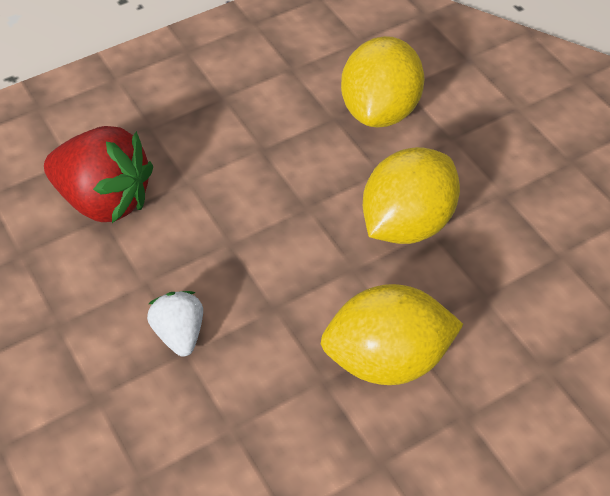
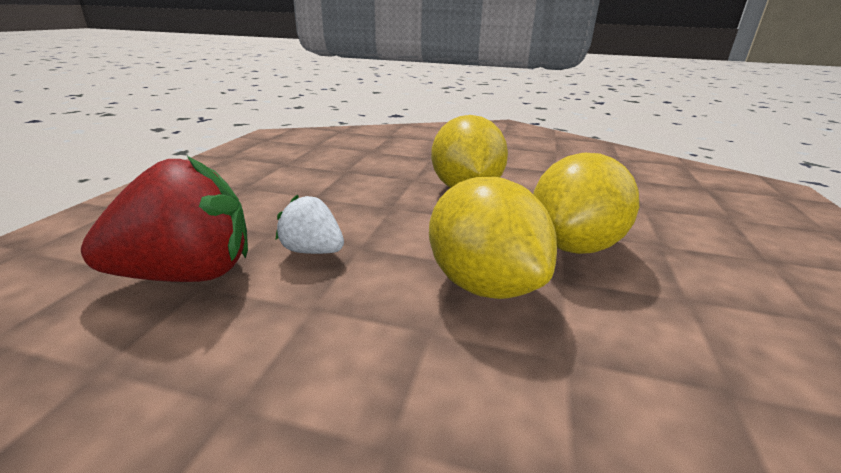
camera: 45 degrees left, 25 degrees down
white strawberry [147,291,203,357] -> white strawberry moved to [276,194,344,254]
yellow lemon [341,36,424,128] -> yellow lemon moved to [429,177,557,299]

